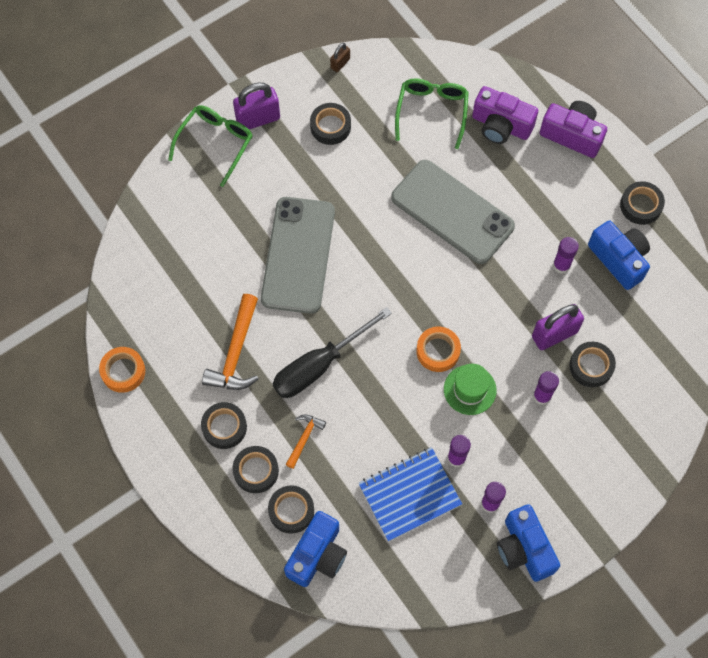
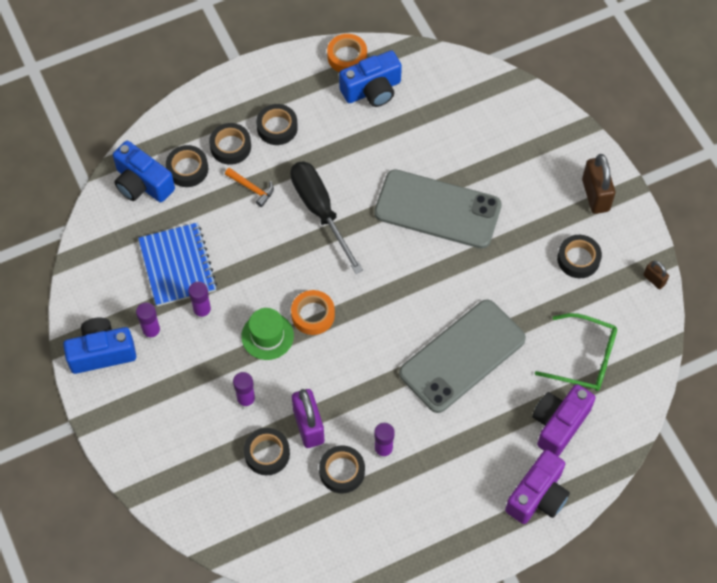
camera: 100 degrees right, 5 degrees down
green glasses [168,105,253,187] -> none
orange hammer [202,294,259,390] -> none
purple padlock [233,83,280,129] -> brown padlock [582,154,615,214]
blue camera [588,220,650,290] -> blue camera moved to [339,50,402,107]
black tape [620,181,665,225] -> black tape moved to [319,446,365,493]

